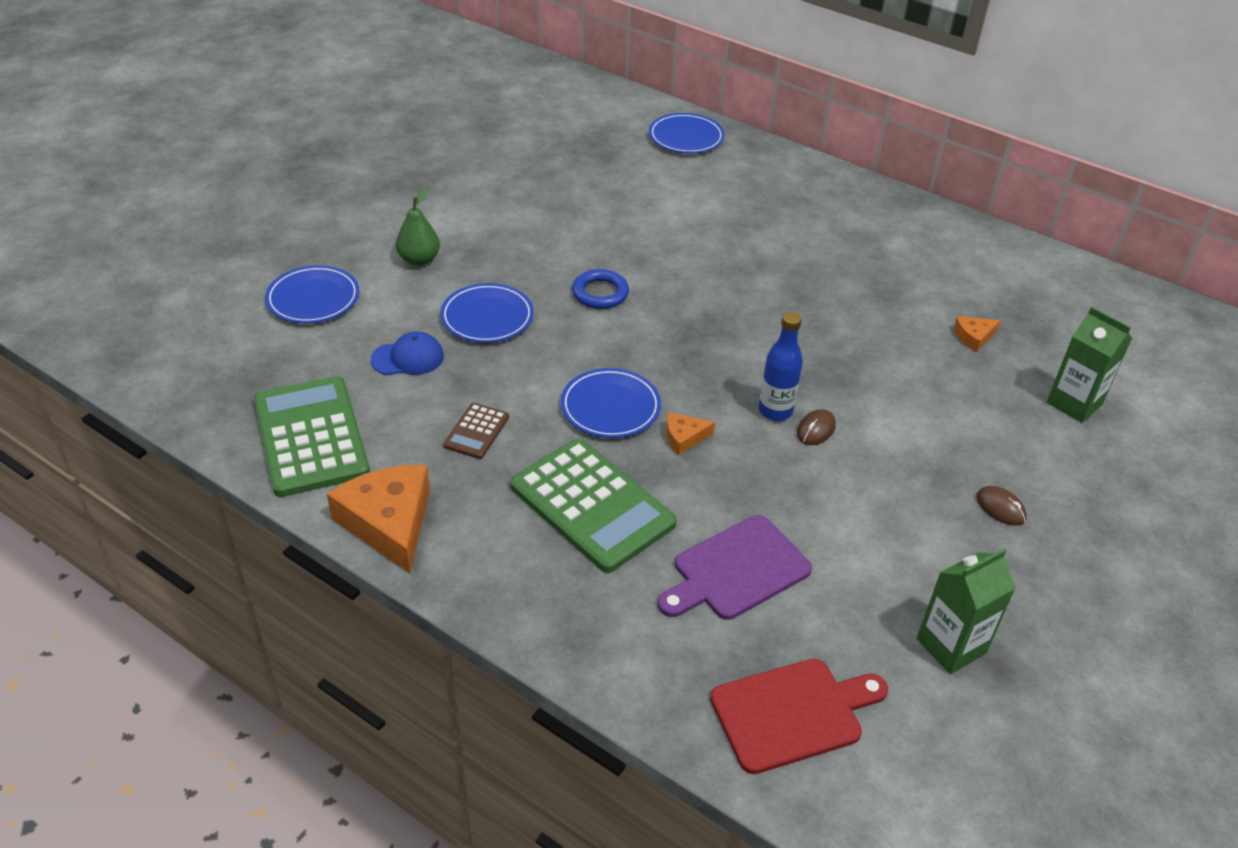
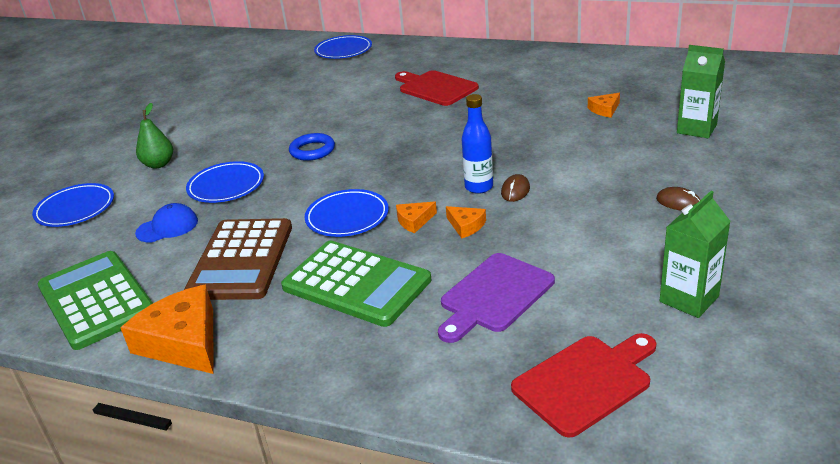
camera: 10 degrees left, 10 degrees down
brown calculator [443,403,509,459] -> brown calculator [184,218,292,300], size x2.13
none -> red cutting board [395,70,479,106]
none -> orange cheese [446,206,486,238]

